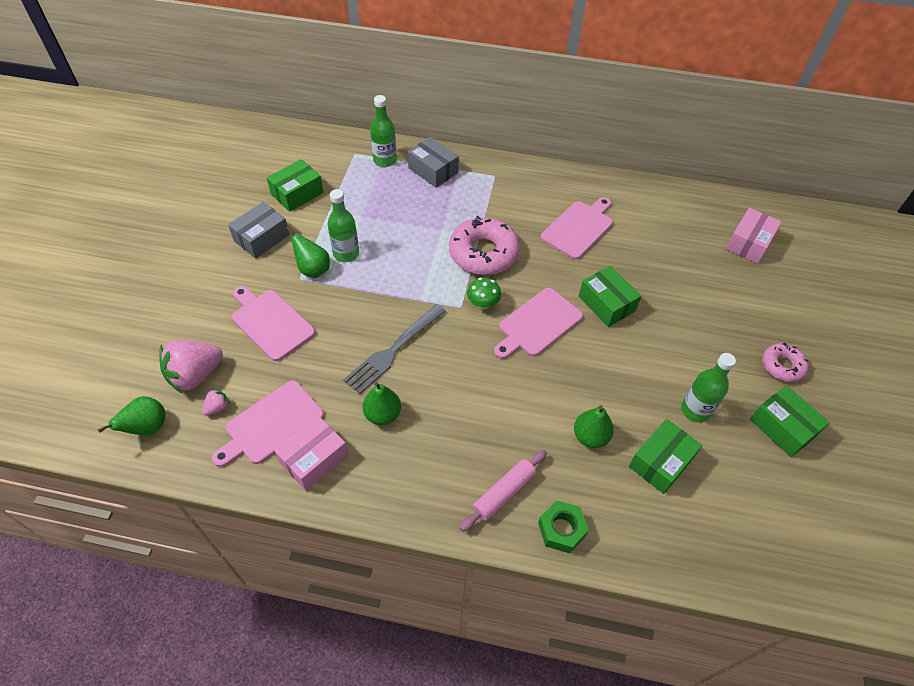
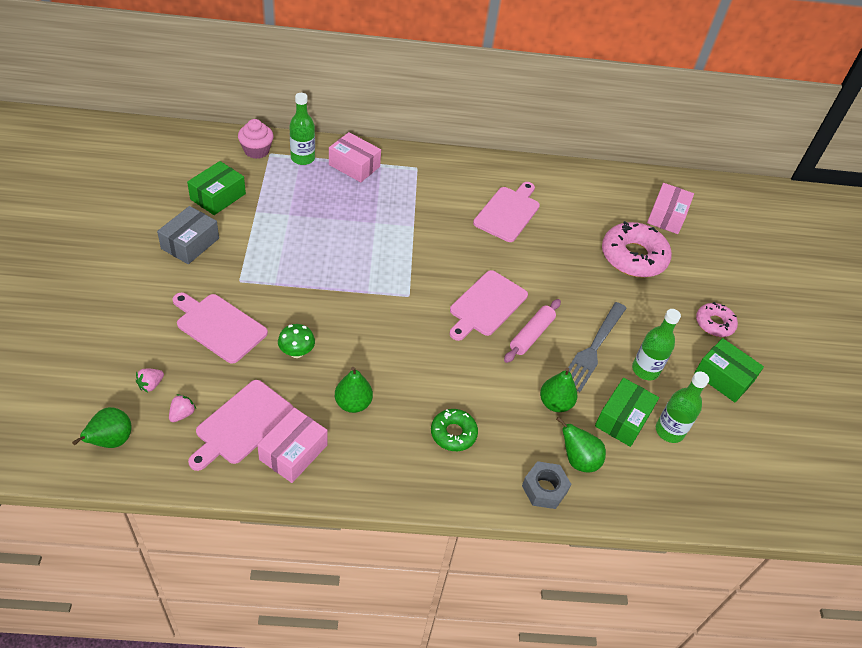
camera: 15 degrees left, 5 degrees down
pink strawberry [159,340,223,393] -> pink strawberry [136,369,164,392], size x0.45
green pear [286,226,330,278] -> green pear moved to [556,417,606,473]
green bottle [328,189,359,262] -> green bottle moved to [656,371,709,443]
grey fork [343,304,446,394] -> grey fork moved to [568,302,627,392]
grey box [408,137,459,188] -> pink box [329,132,381,182]
pink donut [449,216,520,275] -> pink donut moved to [602,221,672,278]
pink rolling pin [460,450,547,532] -> pink rolling pin moved to [504,299,561,363]
green mushroom [467,277,501,309] -> green mushroom moved to [278,324,315,358]
green nut [538,501,589,553] -> grey nut [522,461,571,509]
green box [579,266,641,327] -> none
none -> pink cupcake [238,119,274,159]
none -> green donut [431,409,478,451]

